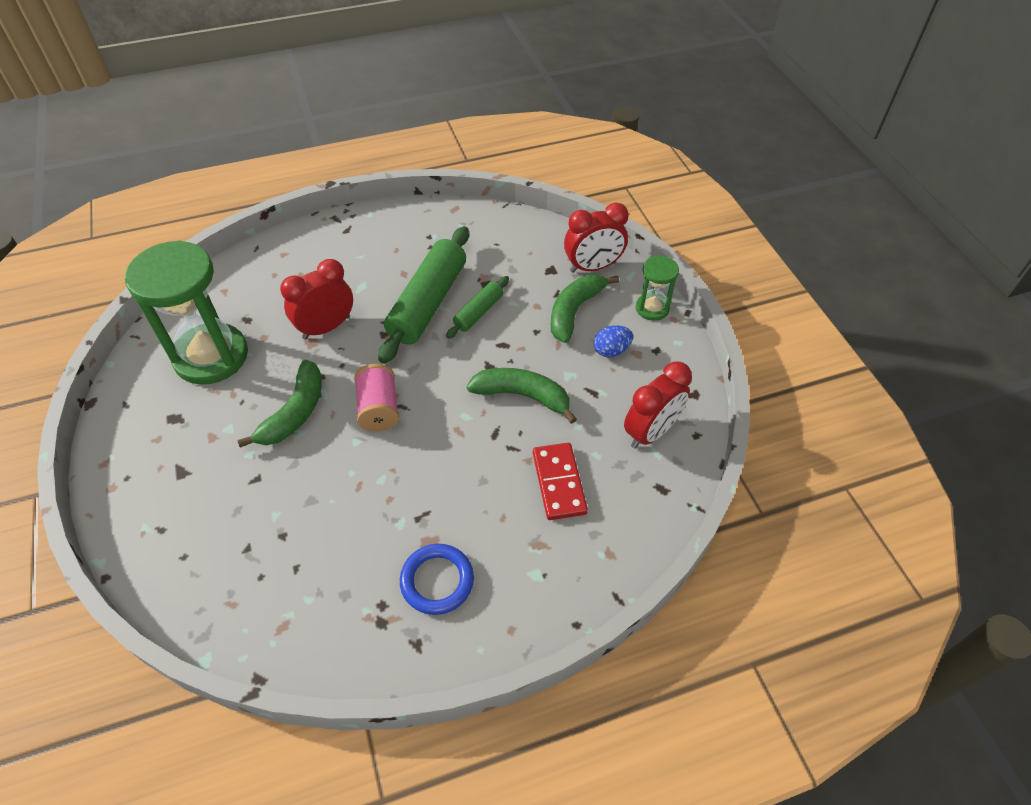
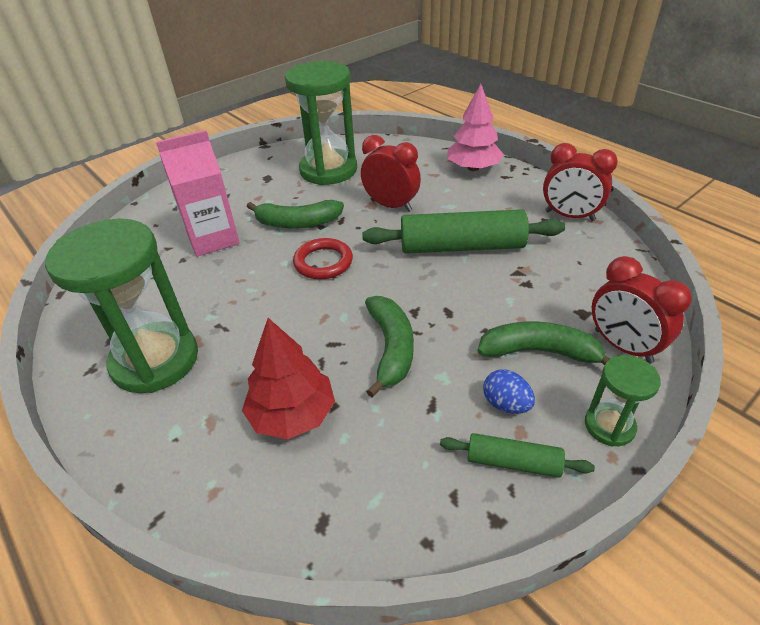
camera: 70 degrees right, 10 degrees down
pink spool [354,364,399,432] -> red ring [293,238,353,279]
blue ring [400,544,474,615] -> green hourglass [45,219,198,393]
green rolling pin [446,276,509,339] -> green rolling pin moved to [440,433,595,478]
red domino [533,443,588,520] -> red tree [242,318,335,439]
red clock [624,362,692,449] -> red clock moved to [543,143,618,221]
none -> pink carton [156,130,240,257]
none -> pink tree [448,84,504,171]

